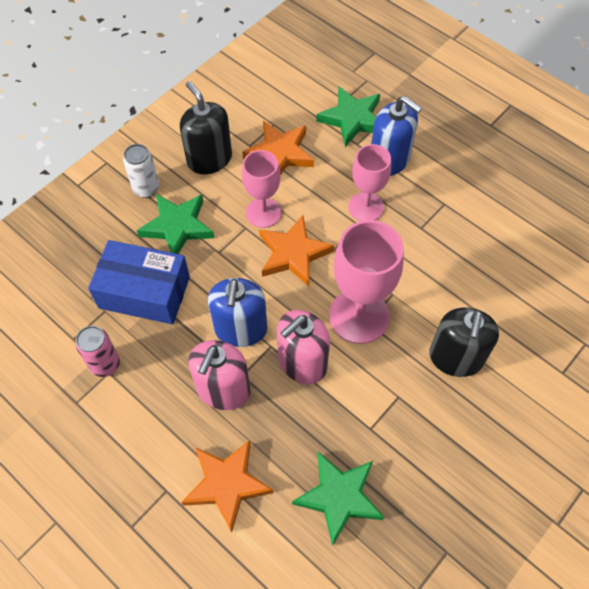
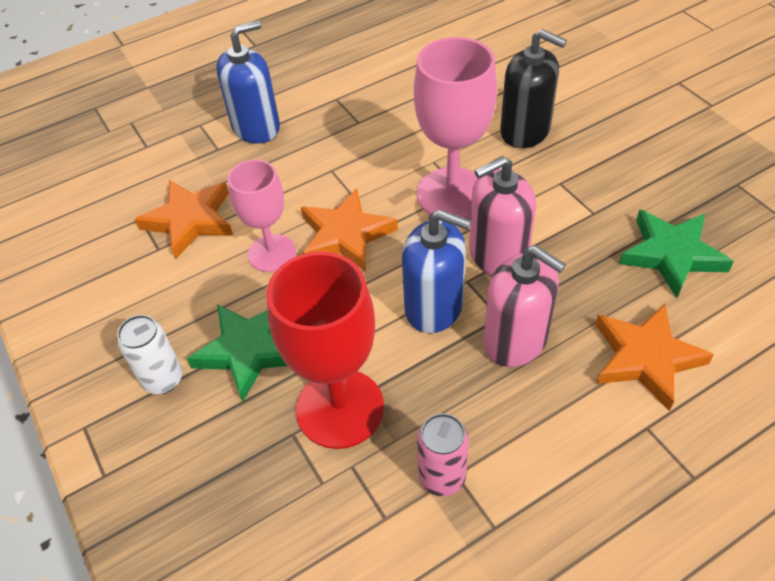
camera: 70 degrees left, 10 degrees down
blue box [88,240,190,324] -> red goblet [266,251,384,449]
black soap dispenser [180,81,232,175] -> none
pink soap dispenser [277,310,330,384] -> pink soap dispenser turned 90 degrees clockwise [469,156,536,275]
green star [316,87,380,147] -> none
pink goblet [348,144,391,221] -> none

